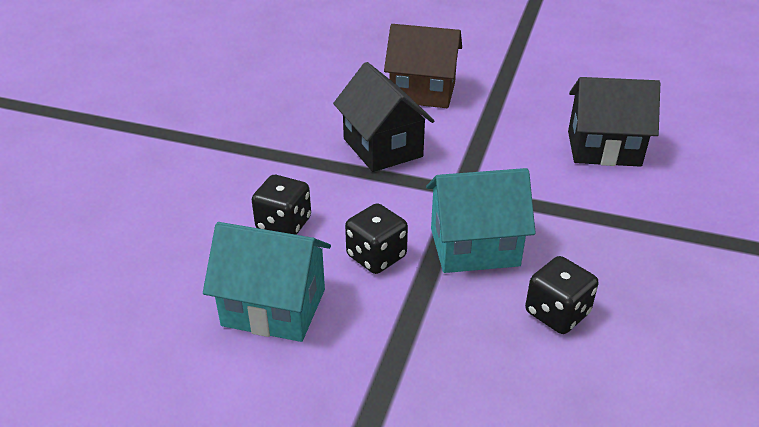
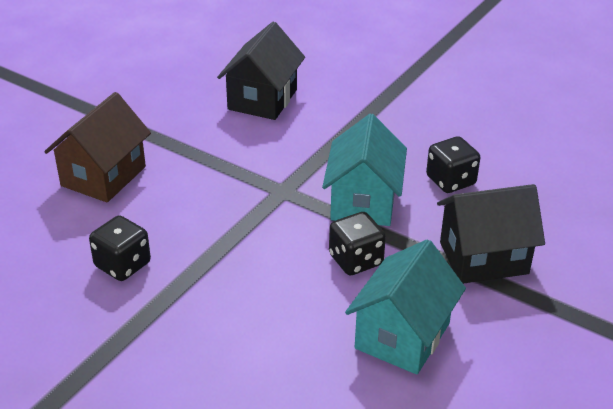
camera: 75 degrees left, 0 degrees up
black dice [252,175,311,235] -> black dice moved to [89,215,151,281]
black house [333,62,434,172] -> black house moved to [437,184,545,284]

